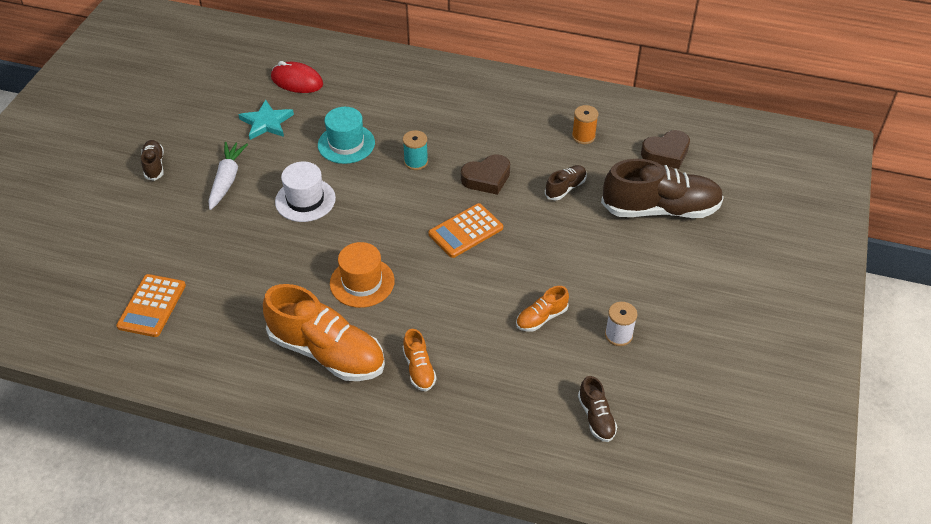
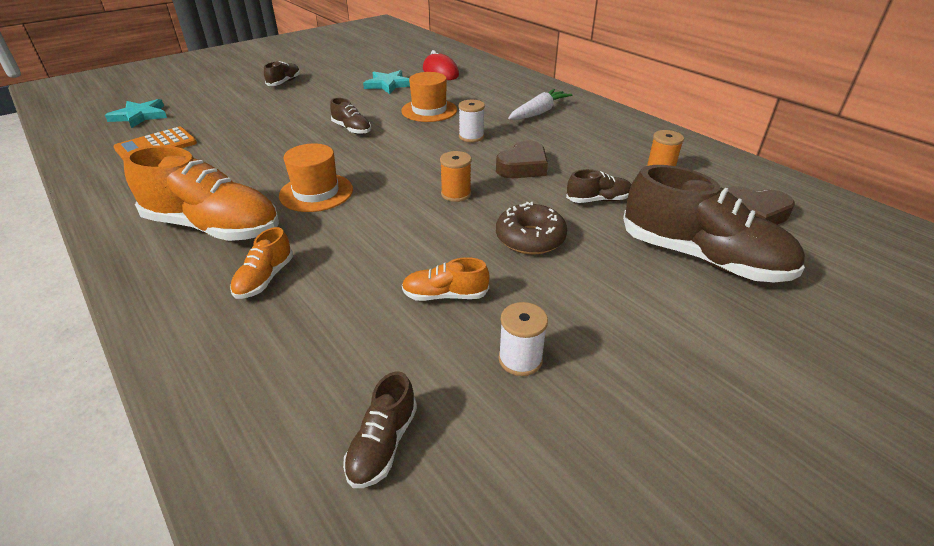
camera: 35 degrees right, 10 degrees down
white carrot [208,142,248,210] -> white carrot moved to [508,89,572,120]
orange shoe [263,284,385,381] -> orange shoe turned 45 degrees counterclockwise [123,146,279,241]
white hat [275,162,336,222] -> brown shoe [330,98,371,134]
turquoise hat [318,107,375,164] -> orange hat [401,72,457,122]
turquoise spool [403,130,428,170] -> white spool [459,100,485,142]
orange calculator [428,203,503,258] -> orange spool [440,151,471,202]
brown heart [461,154,510,195] -> brown heart turned 60 degrees counterclockwise [496,140,548,178]
none -> turquoise star [105,99,167,128]
none -> brown donut [496,202,567,255]

